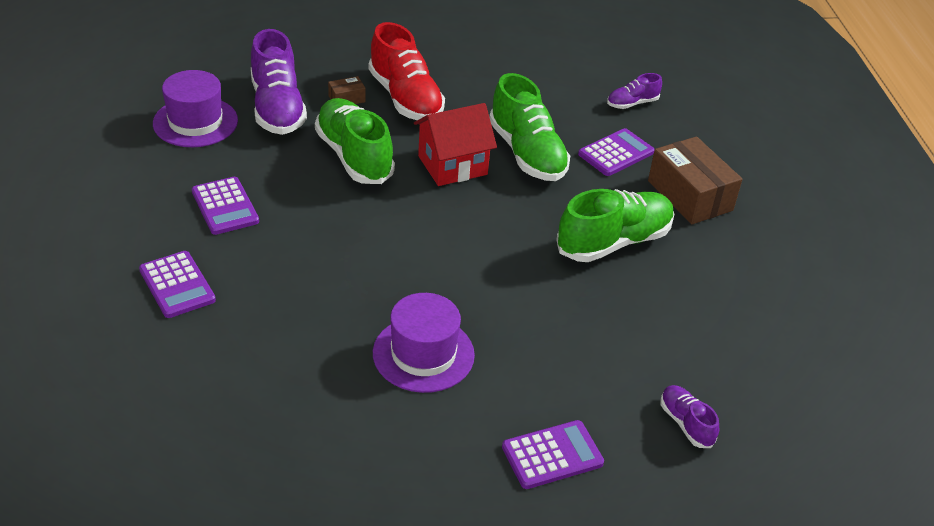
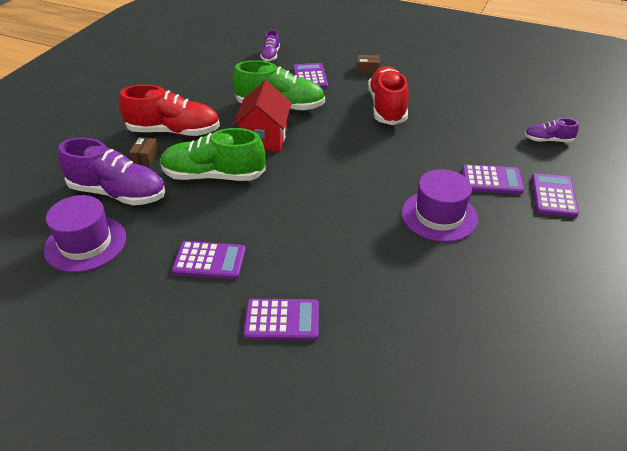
camera: 55 degrees left, 0 degrees up
green shoe [556,189,675,262] -> red shoe [368,66,409,125]
brown box [648,136,742,224] -> brown box [357,55,380,73], size x0.45
none -> purple calculator [462,164,524,194]

